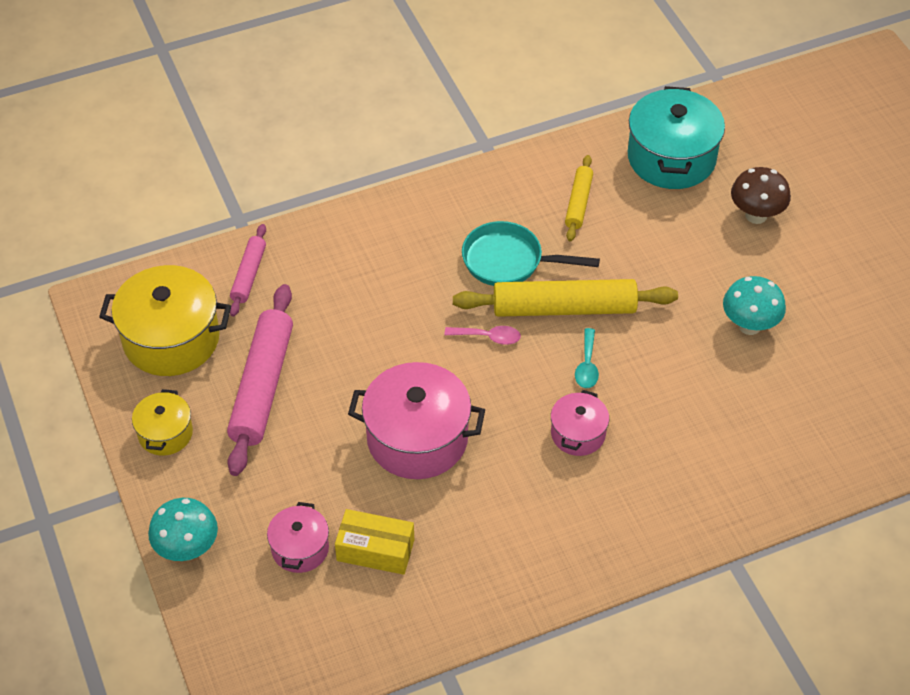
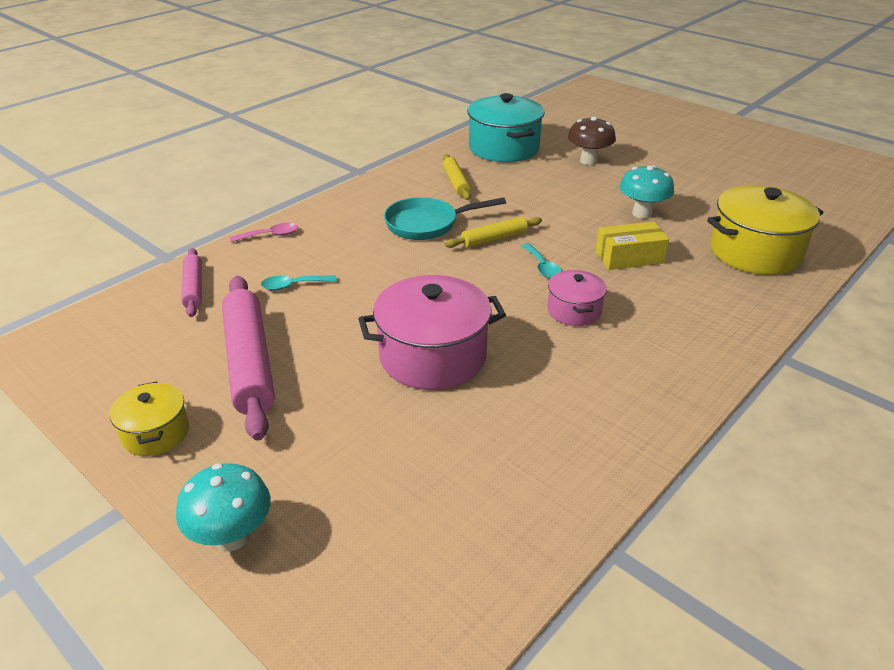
camera: 25 degrees left, 15 degrees down
yellow pot [99,265,231,376] -> yellow pot moved to [707,185,824,275]
pink pot [267,502,329,573] -> none
yellow box [335,509,414,575] -> yellow box moved to [596,221,669,270]
pink spoon [445,326,521,345] -> pink spoon moved to [230,223,298,242]
yellow rolling pin [453,279,678,317] -> yellow rolling pin [445,217,542,248], size x0.54
none -> turquoise spoon [261,276,337,290]

